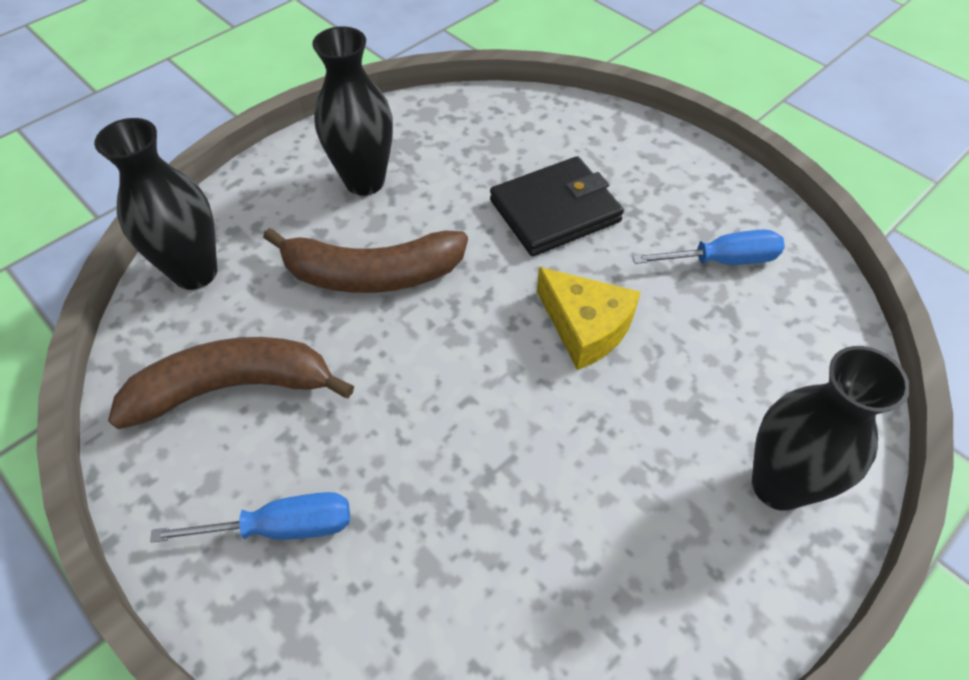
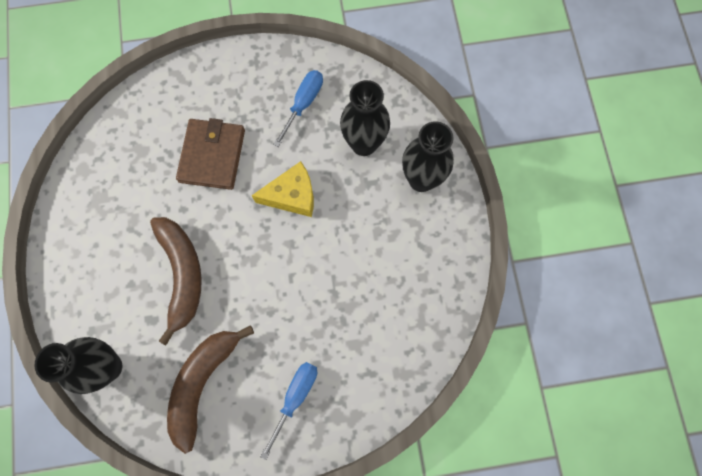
camera: 55 degrees left, 20 degrees up
brown banana [263,228,468,293] -> brown banana turned 45 degrees counterclockwise [150,217,202,345]
black vase [312,26,393,196] -> black vase moved to [340,80,390,156]
black wallet [490,156,624,256] -> brown wallet [176,118,245,190]

